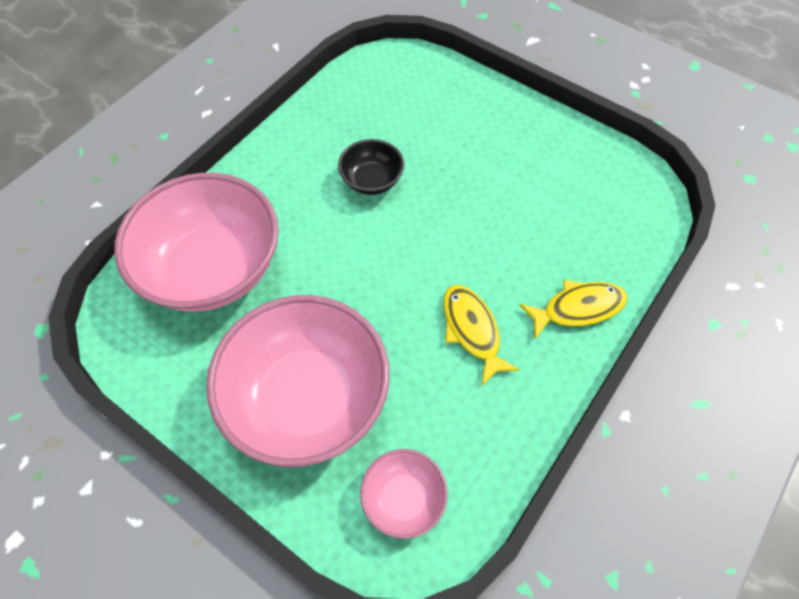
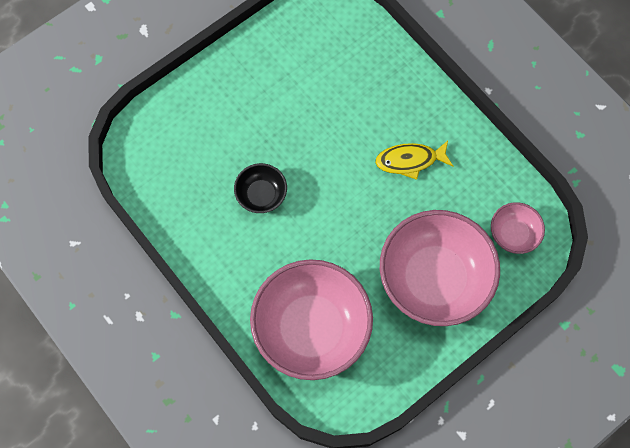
camera: 75 degrees left, 10 degrees up
yellow fish [519,280,627,339] -> none

